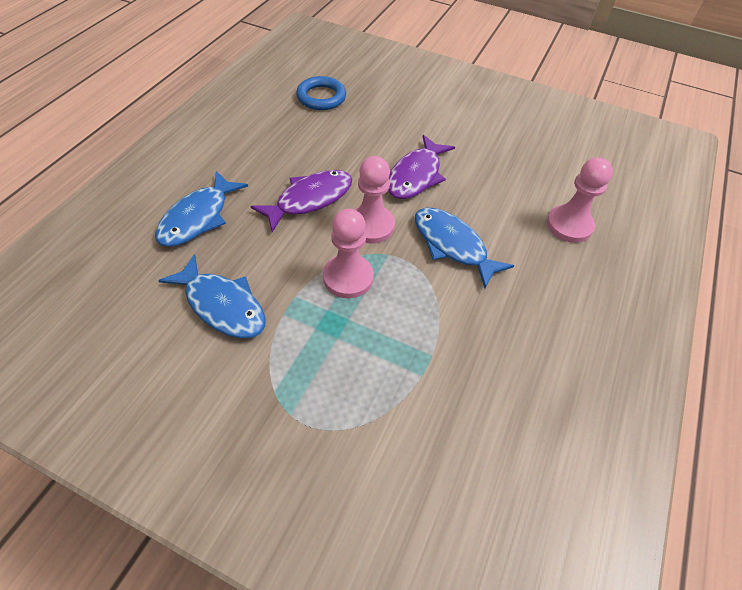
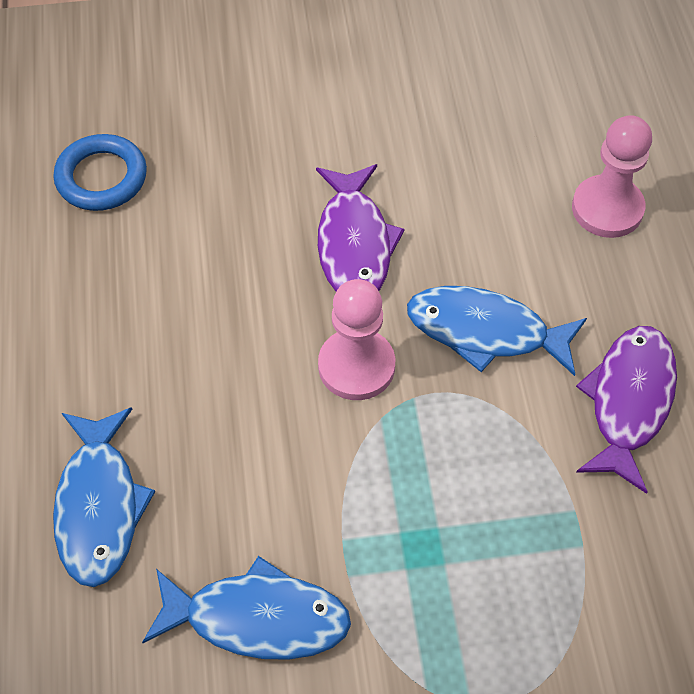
camera: 30 degrees left, 5 degrees up
purple fish [250,170,352,232] -> purple fish moved to [576,326,677,494]
pink pawn [323,209,374,298] -> none

